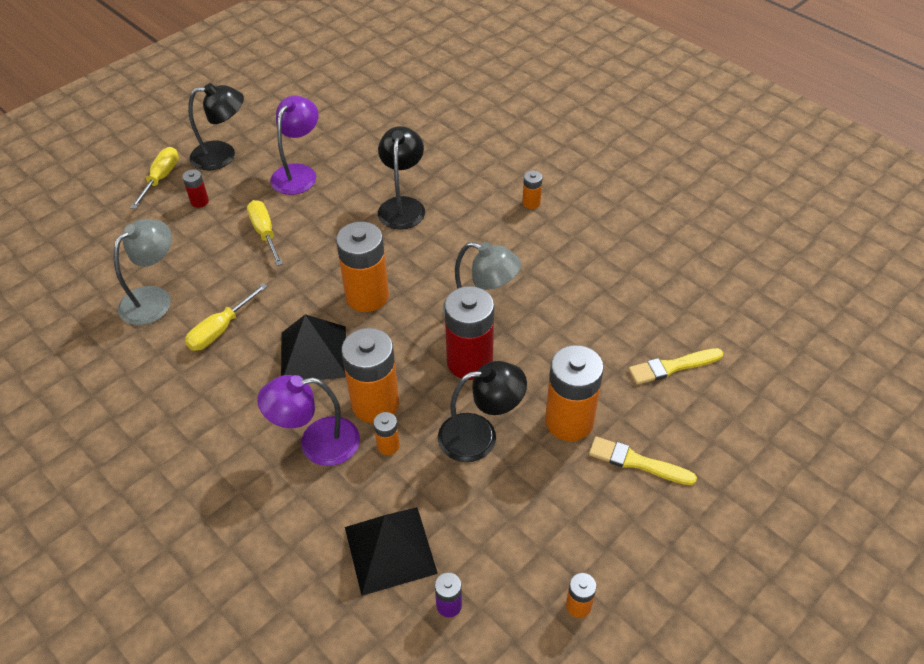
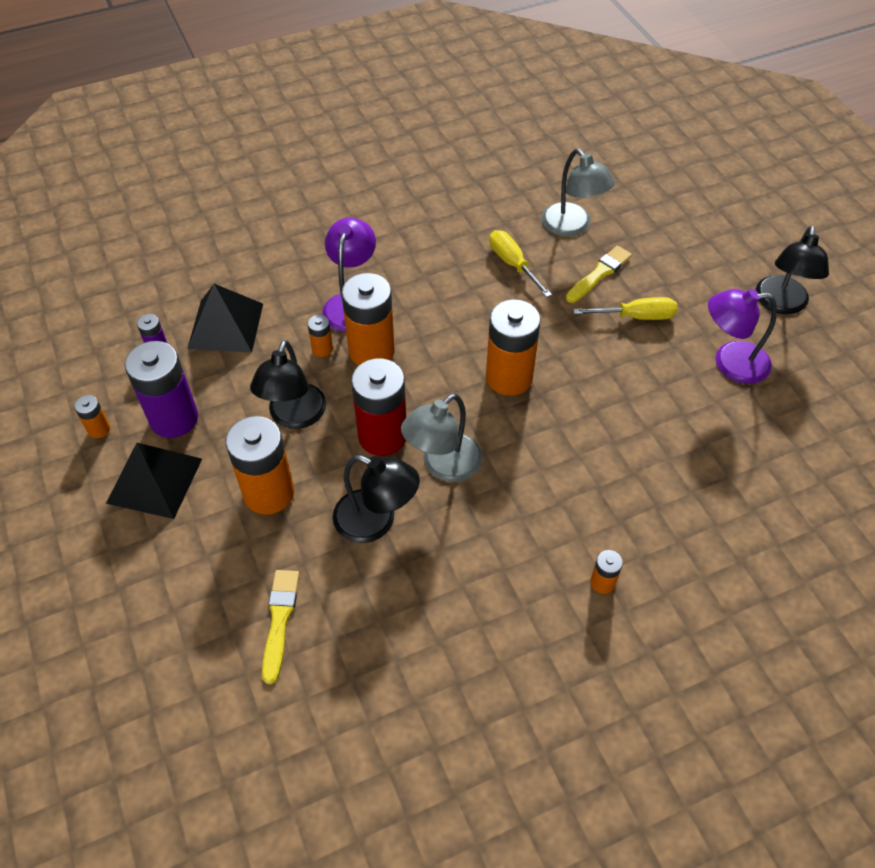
camera: 110 degrees right, 5 degrees up
yellow screwdriver [130,147,179,209] -> none
red battery [182,169,209,208] -> none
purple lamp [270,96,319,195] -> purple lamp turned 135 degrees clockwise [708,289,777,384]
black pyramid [281,314,346,380] -> black pyramid moved to [106,443,202,519]
black lamp [378,126,425,230] -> black lamp moved to [333,455,420,543]
yellow brush [589,437,697,485] -> yellow brush moved to [566,246,632,303]
none -> purple battery [125,341,198,438]

